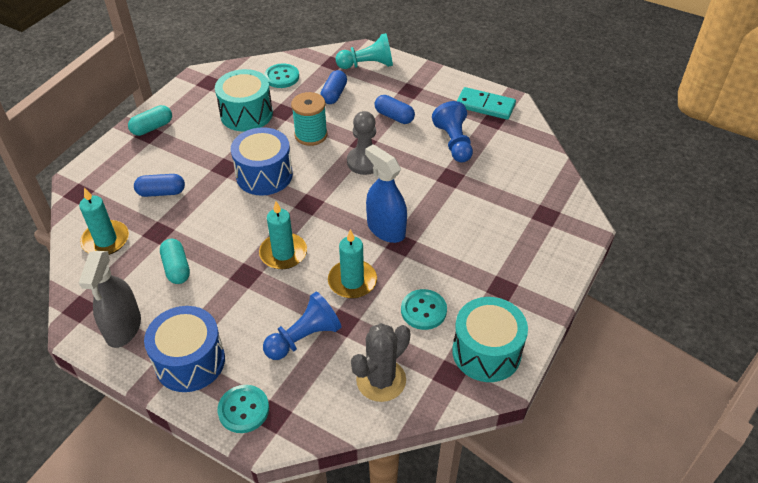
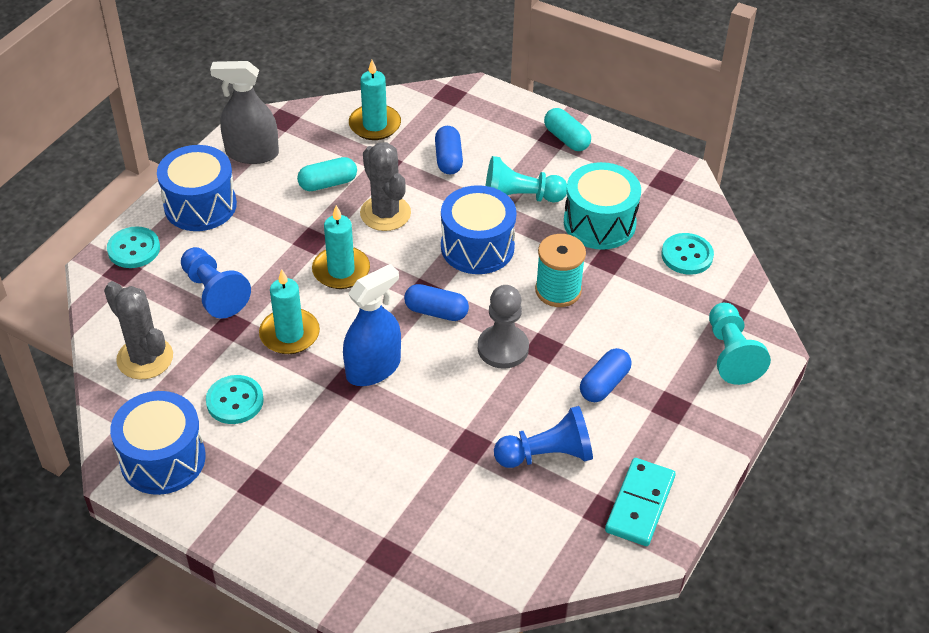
camera: 90 degrees right, 0 degrees up
blue capsule [320,70,347,104] -> blue capsule moved to [404,284,469,321]
turquoise drum [452,297,528,382] -> blue drum [110,391,206,495]
none -> grey cactus [360,142,411,231]
none -> turquoise pawn [486,156,567,203]

